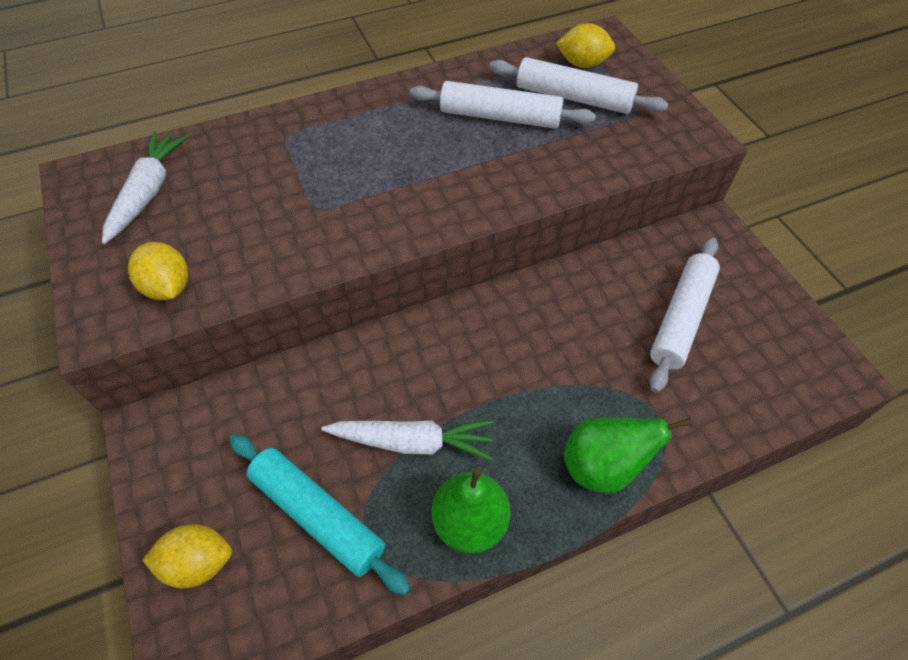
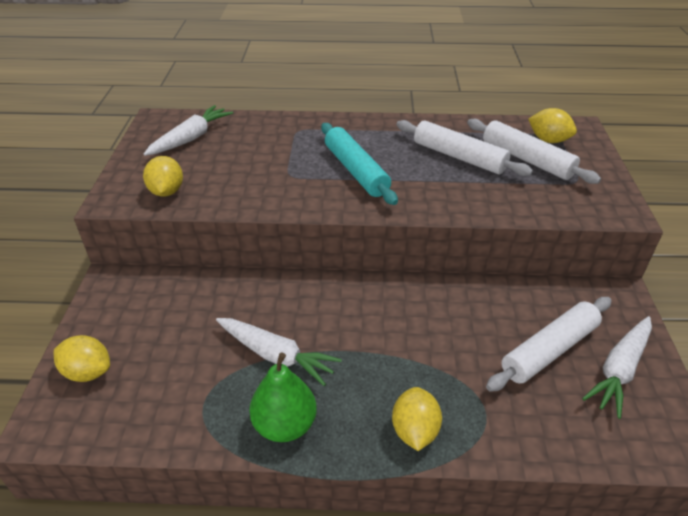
camera: 25 degrees right, 15 degrees down
turquoise rolling pin [229,434,410,596] -> turquoise rolling pin moved to [321,123,398,205]
green pear [564,418,692,493] -> yellow lemon [392,387,442,451]
none -> white carrot [582,316,652,419]

